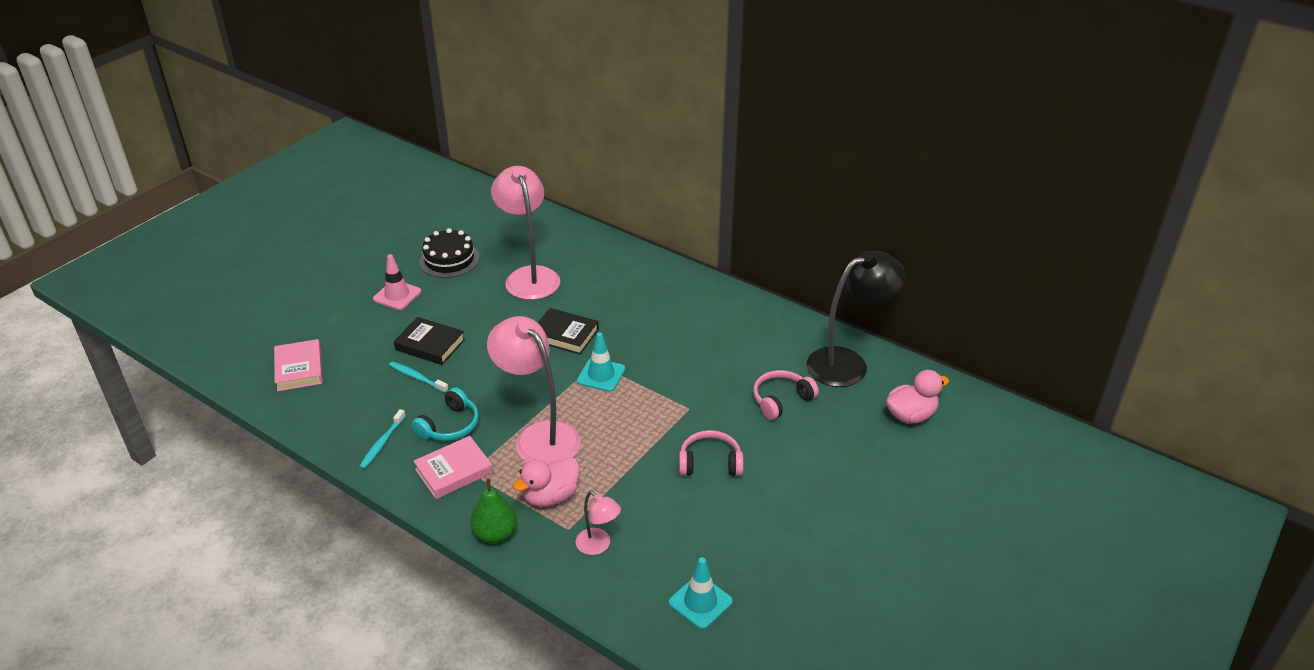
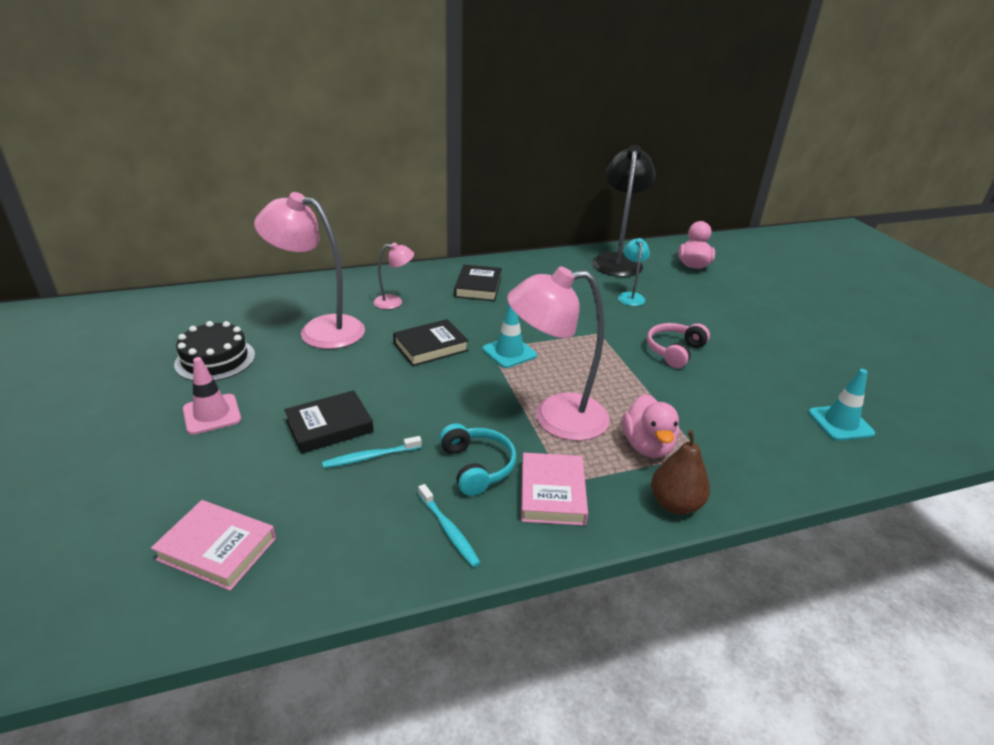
camera: 55 degrees left, 5 degrees down
green pear [470,479,517,544] -> brown pear [651,430,710,515]
pink lamp [576,491,621,555] -> pink lamp moved to [373,242,414,309]
pink headphones [753,370,819,420] -> turquoise lamp [618,238,650,306]
none -> black book [454,265,502,301]

